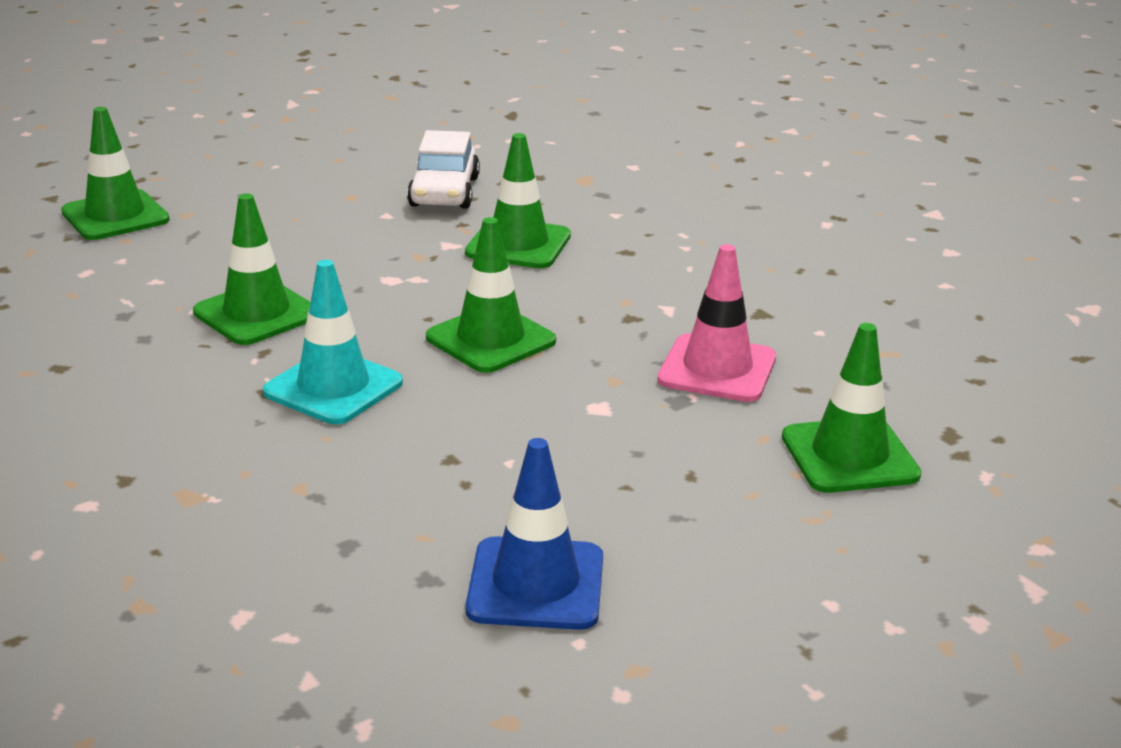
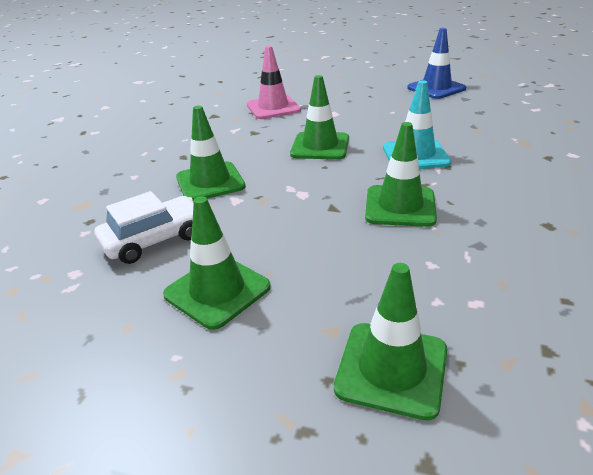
camera: 125 degrees left, 5 degrees up
green traffic cone [782,323,921,493] -> green traffic cone moved to [163,196,271,330]

